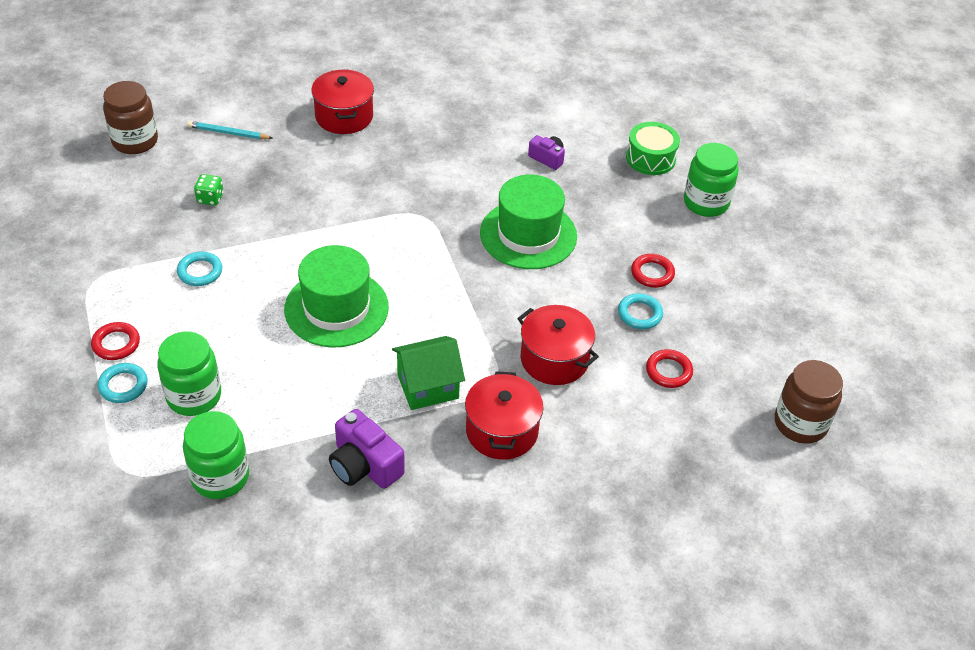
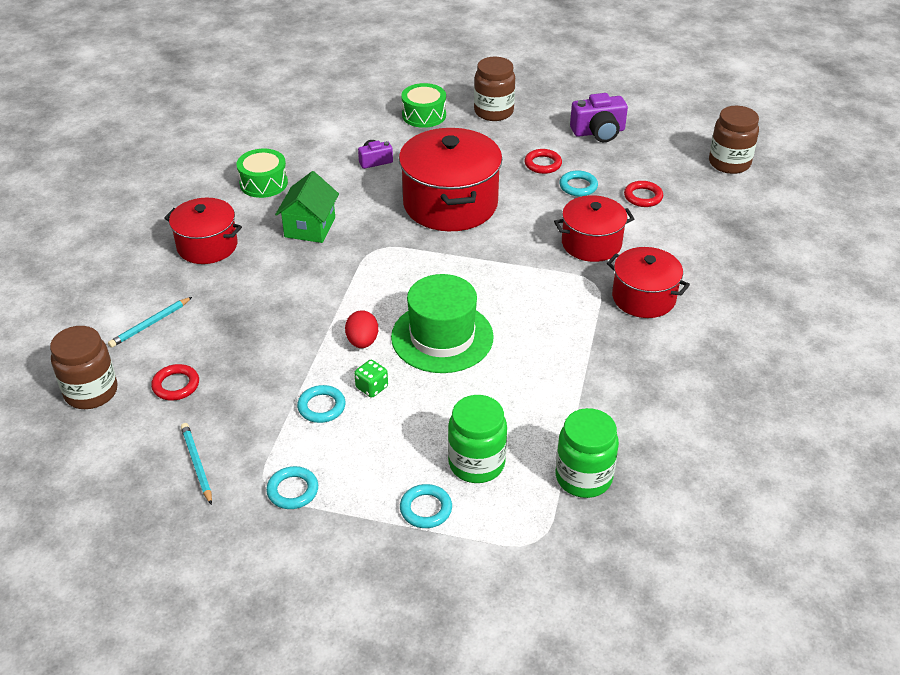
camera: 55 degrees left, 5 degrees down
red ring [91,322,140,360] -> red ring moved to [151,364,199,401]
green dice [194,174,224,206] -> green dice moved to [354,360,388,398]
purple camera [329,409,405,489] -> purple camera moved to [570,93,628,142]
green house [392,336,465,410] -> green house moved to [275,171,339,243]
green hat [480,175,577,269] -> red pot [399,128,502,231]
green jar [684,143,738,217] -> brown jar [474,57,515,121]
none -> turquoise pencil [181,423,212,505]
none -> green drum [236,149,288,198]
none -> turquoise ring [266,466,318,509]
none -> red egg [345,310,378,348]

